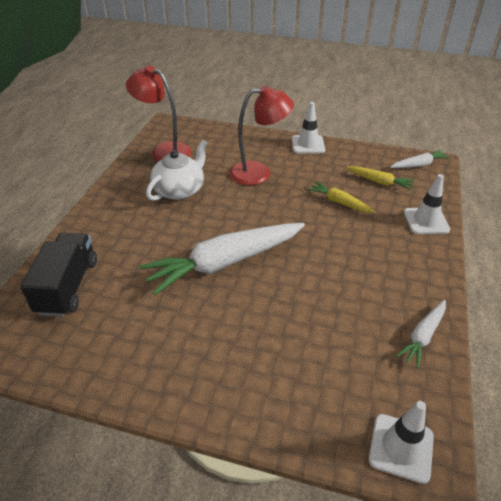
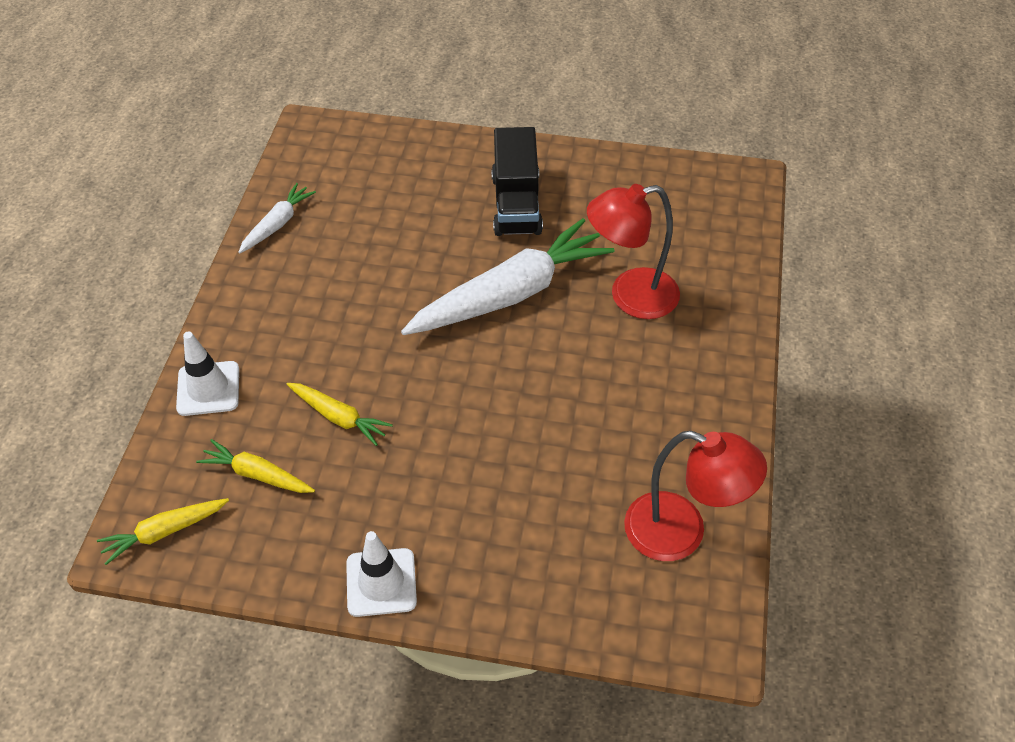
camera: 175 degrees right, 10 degrees up
black truck [20,233,97,317] -> black truck moved to [491,127,543,236]
white teapot [146,140,208,201] -> none
red lamp [230,85,294,185] -> red lamp moved to [587,184,680,319]
white traffic cone [369,401,434,484] -> none
white carrot [390,150,451,168] -> yellow carrot [97,498,229,565]

